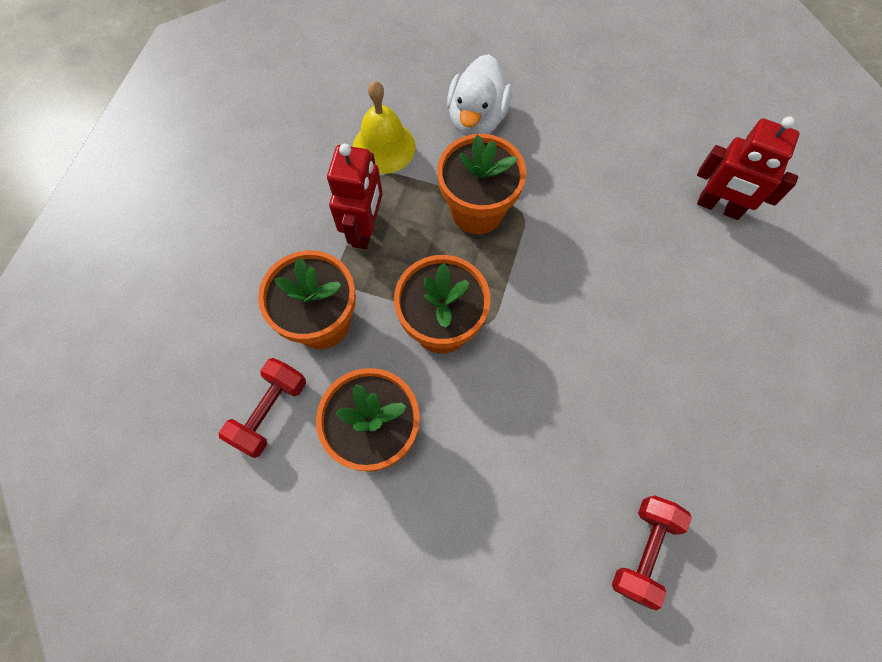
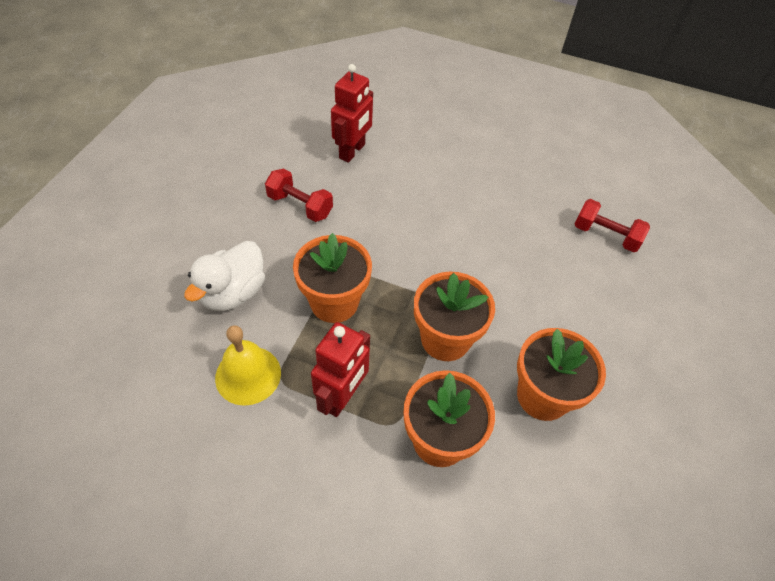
camera: 90 degrees left, 15 degrees down
red dumbbell [219,358,306,458] -> red dumbbell moved to [265,169,333,222]
red robot [327,144,382,249] -> red robot turned 105 degrees clockwise [311,322,370,417]
white duck [447,54,512,136] -> white duck turned 105 degrees clockwise [184,241,265,311]

